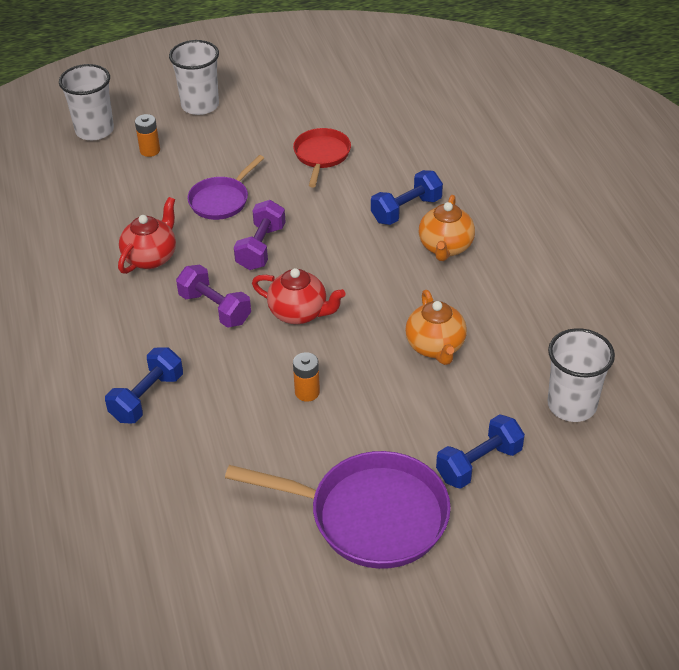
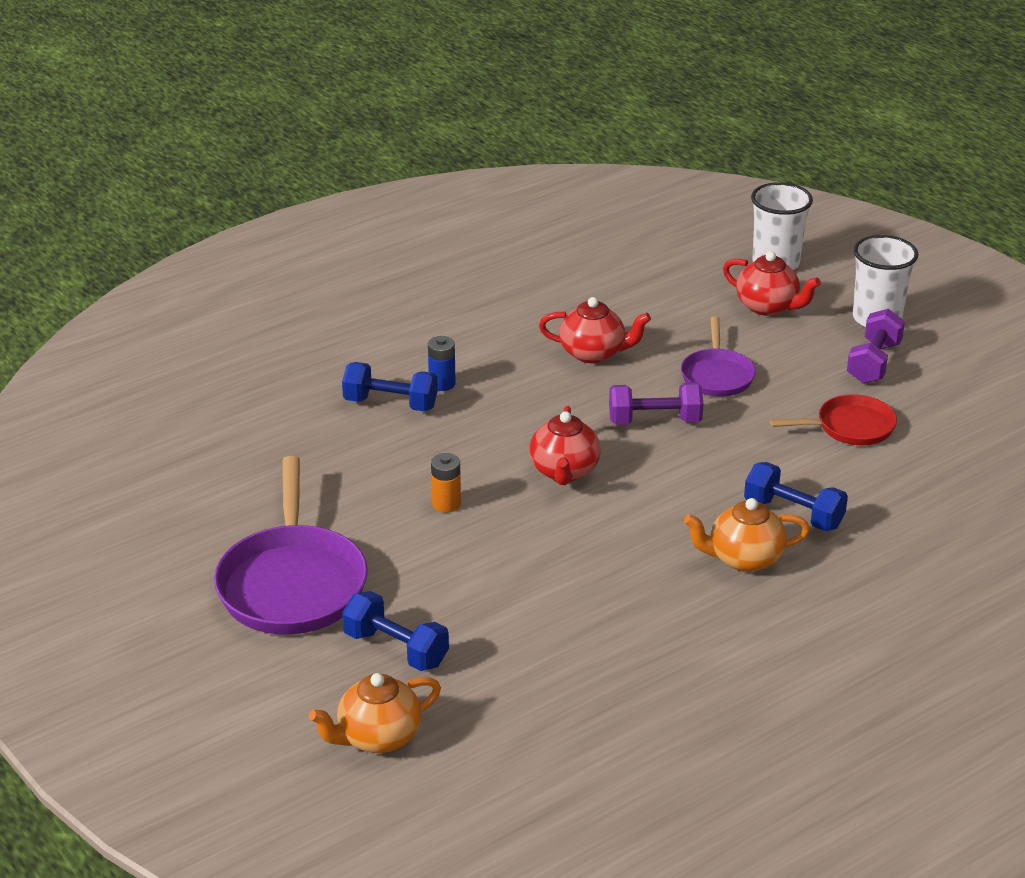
camera: 70 degrees right, 10 degrees down
orange battery [135,114,160,157] -> red teapot [723,251,821,316]
purple dumbbell [176,265,251,328] -> purple dumbbell moved to [847,309,905,384]
purple pan [187,155,264,220] -> purple pan turned 105 degrees counterclockwise [681,317,756,397]
orange teapot [405,290,467,365] -> orange teapot moved to [309,673,441,753]
white cup [548,328,615,422] -> none
none -> blue battery [428,336,456,391]

